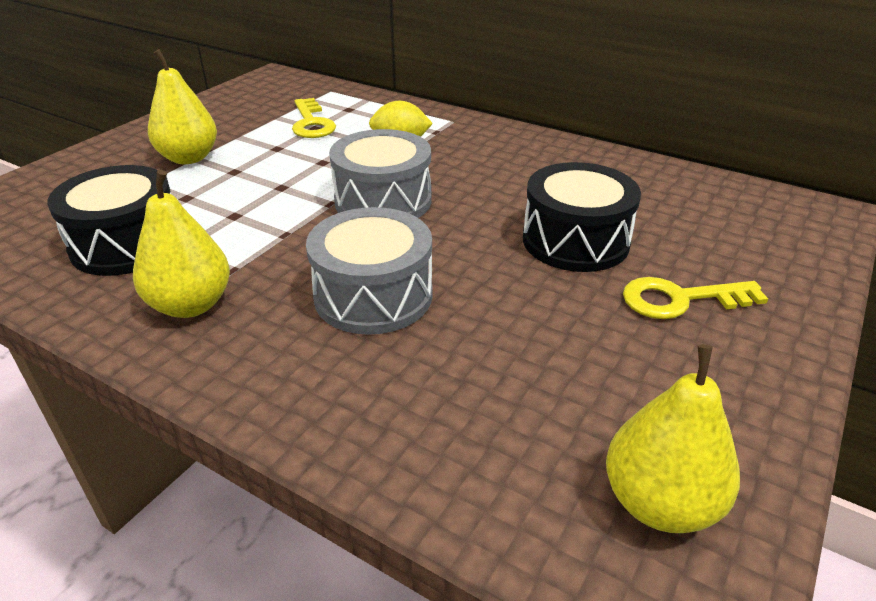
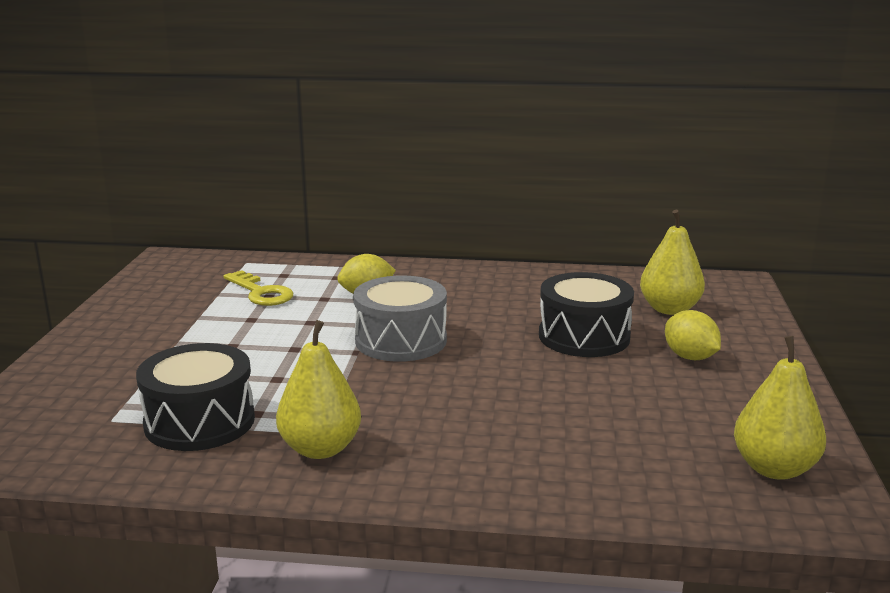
camera: 25 degrees left, 15 degrees down
yellow pear [148,49,217,164] -> yellow pear moved to [640,210,705,315]
grey drum [306,207,433,335] -> none
yellow key [623,277,768,319] -> yellow lemon [665,310,721,360]

